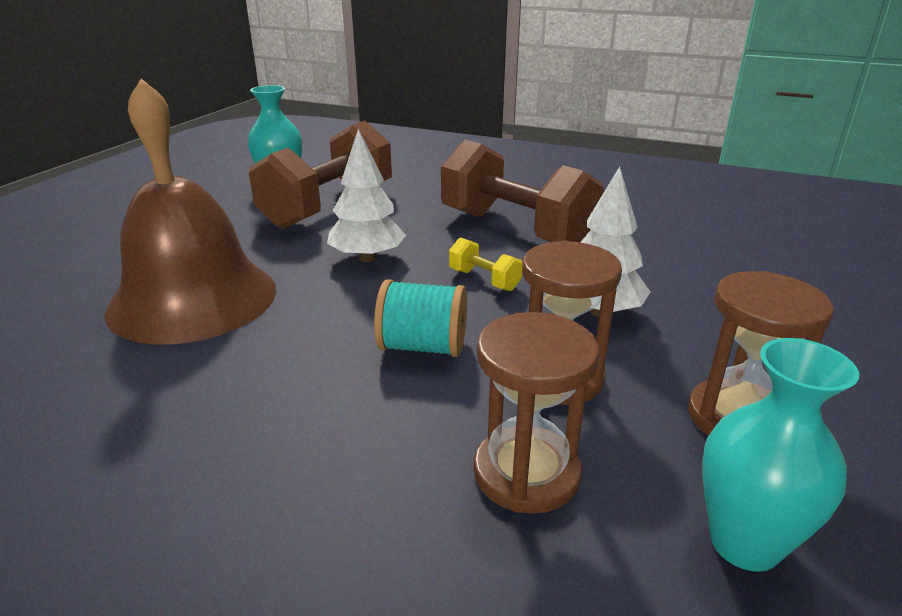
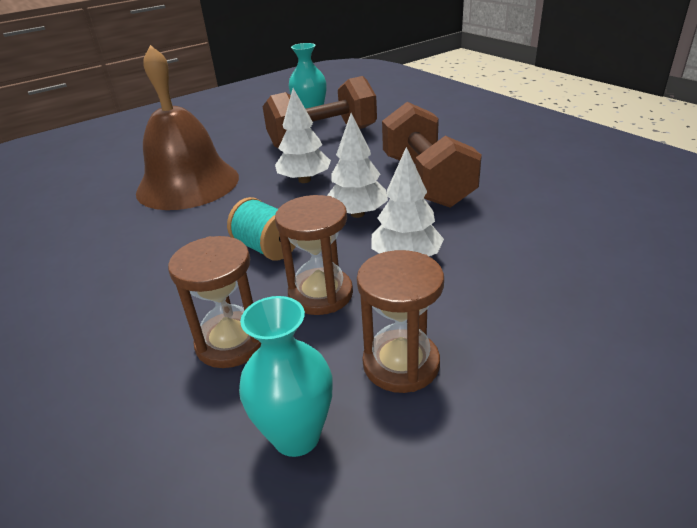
camera: 35 degrees right, 5 degrees up
yellow dumbbell [449,237,523,291] -> white tree [327,113,388,218]

